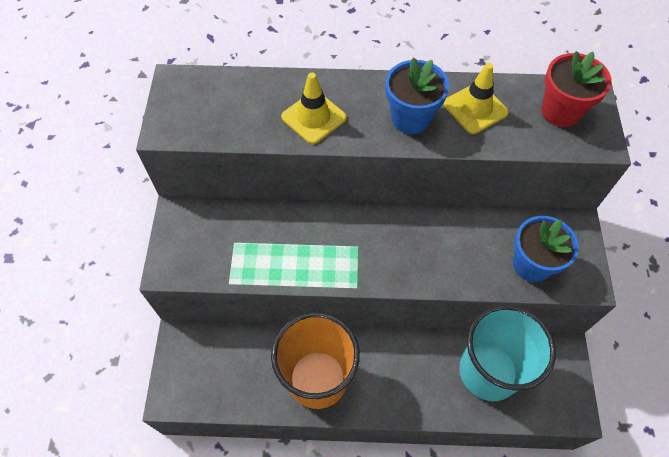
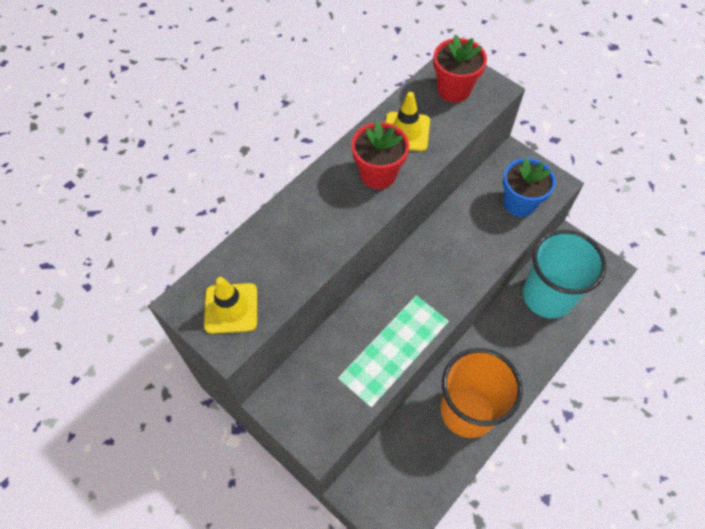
camera: 50 degrees left, 0 degrees up
yellow traffic cone [281,72,346,144] -> yellow traffic cone moved to [204,277,257,334]
blue flower pot [386,58,449,134] -> red flower pot [351,120,409,189]

